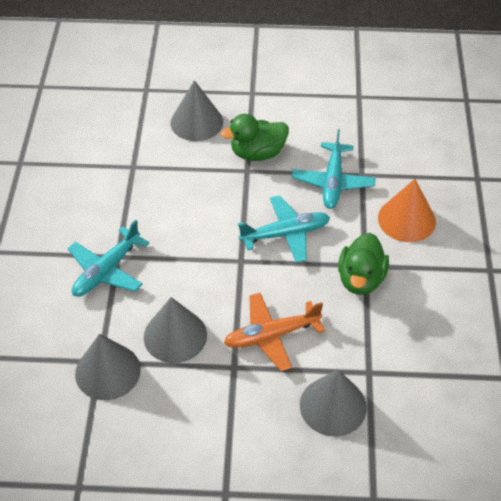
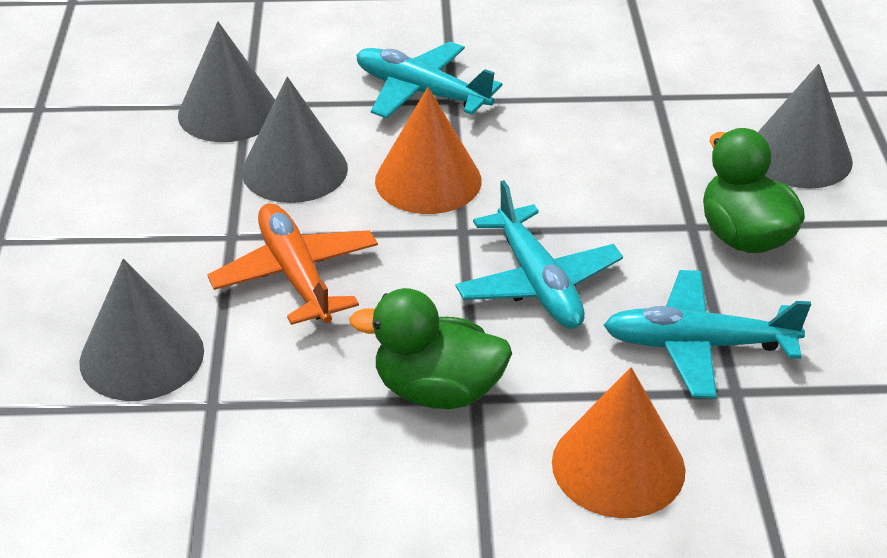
camera: 85 degrees right, 10 degrees down
none -> orange cone [375,87,482,214]

